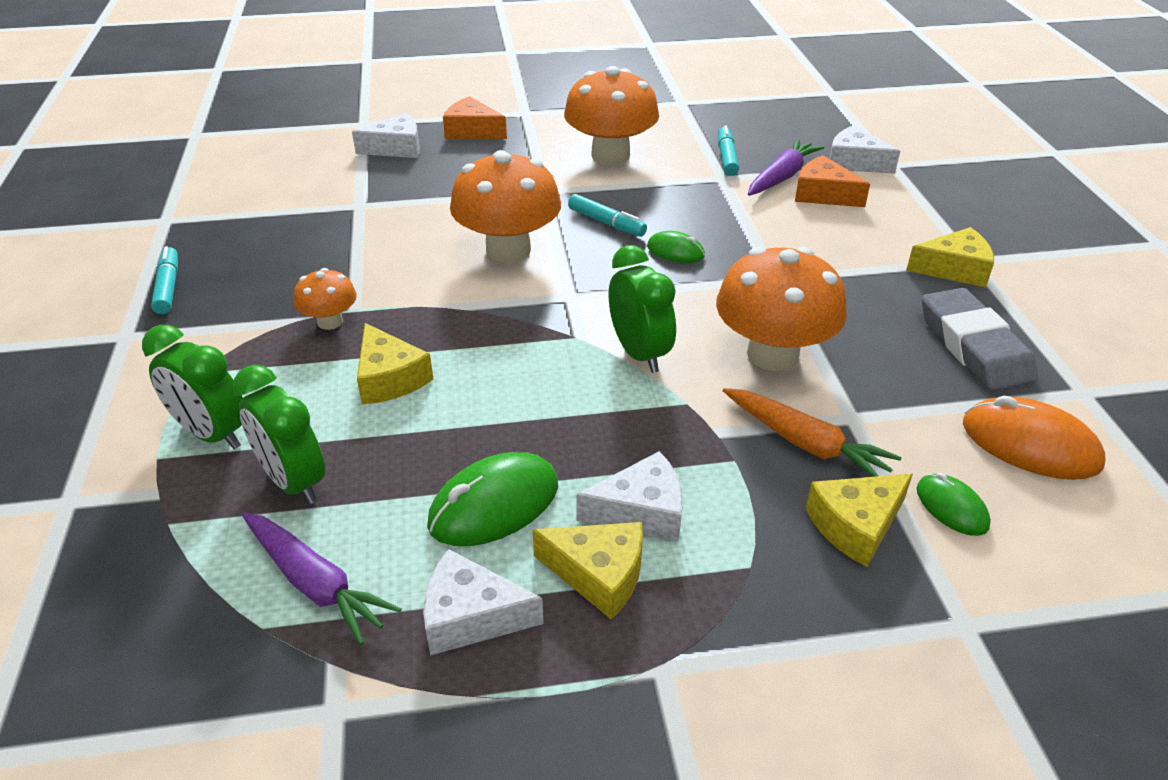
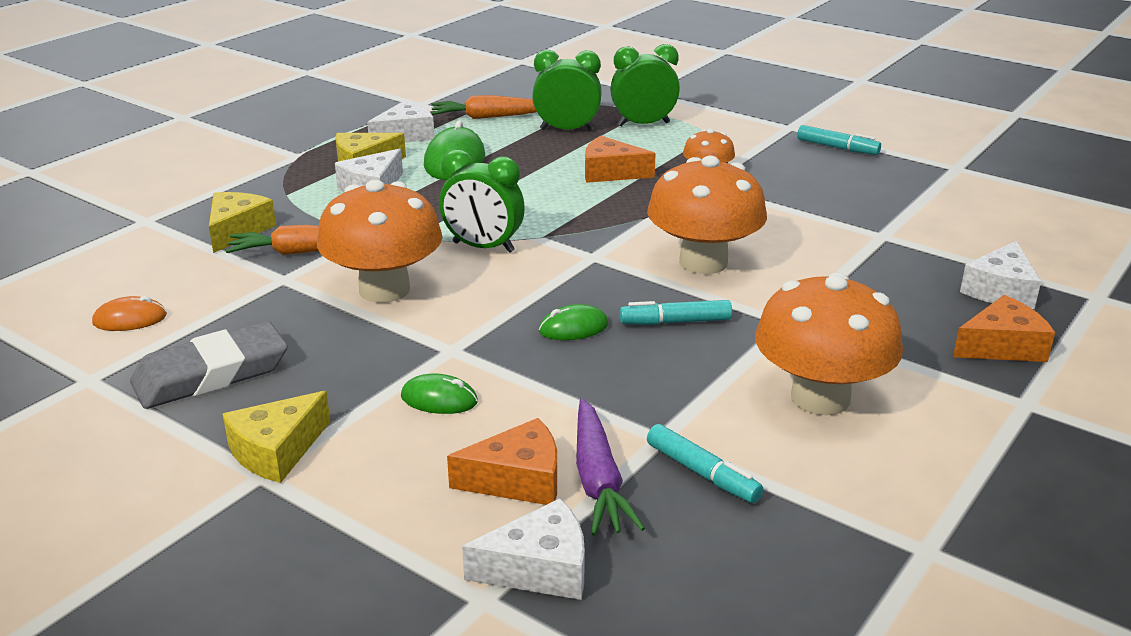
camera: 135 degrees right, 10 degrees down
purple carrot [242,513,401,645] -> orange carrot [431,95,537,119]
yellow cheese [357,323,433,405] -> orange cheese [585,136,656,183]
green mouse [917,473,991,536] -> green mouse moved to [401,373,478,414]
grey eraser [922,288,1038,391] -> grey eraser turned 60 degrees counterclockwise [130,321,288,409]
orange mouse [963,396,1106,480] -> orange mouse [92,296,167,331], size x0.57

